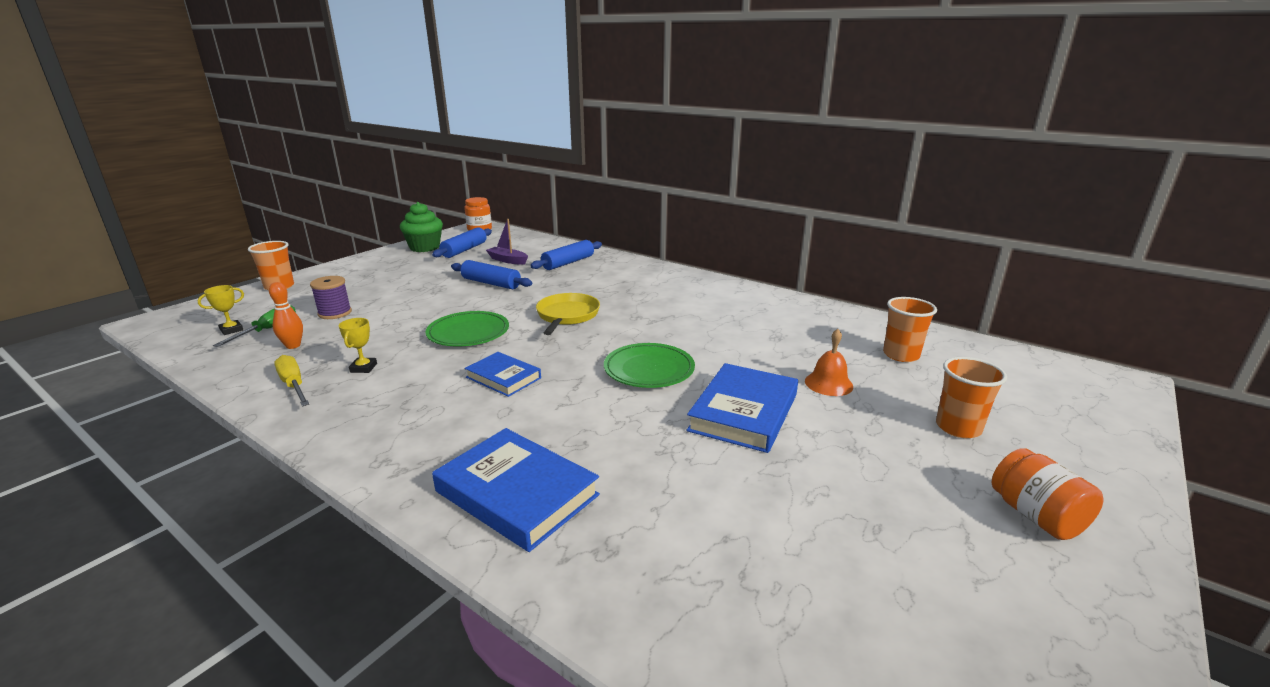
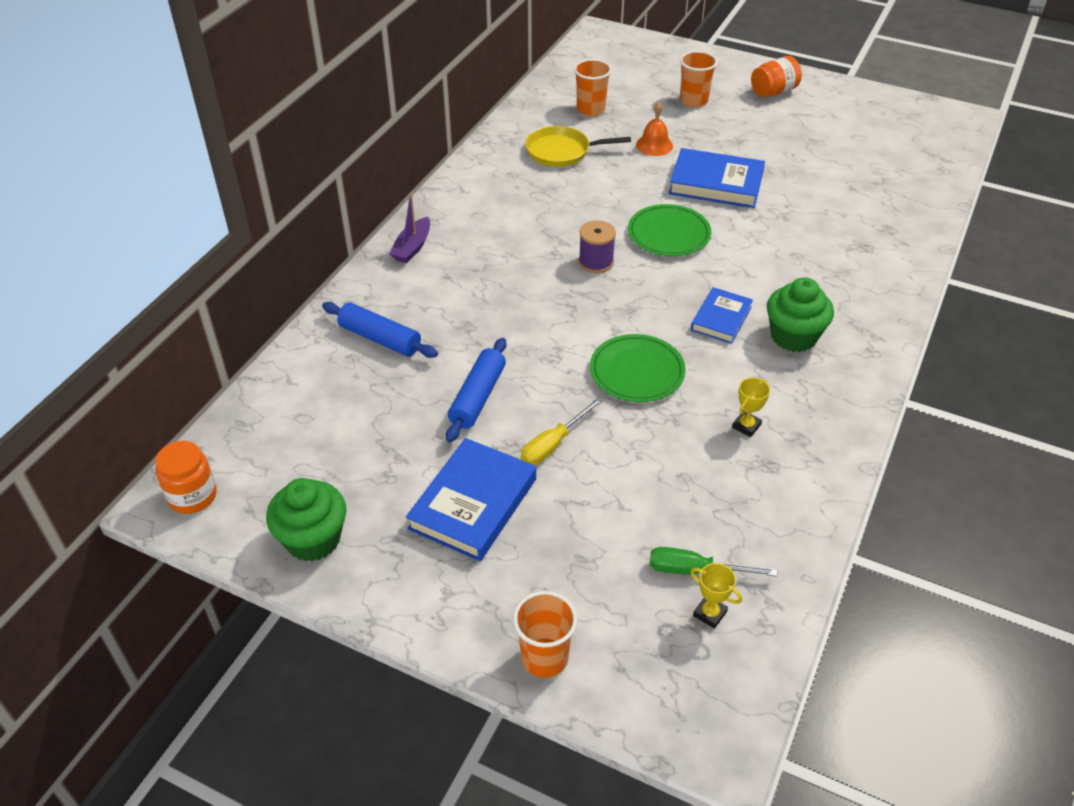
camera: 100 degrees left, 20 degrees up
orange bowling pin [269,282,303,349] -> none
yellow screwdriver [274,355,309,406] -> yellow screwdriver moved to [521,397,603,465]
purple spool [310,276,352,319] -> purple spool moved to [579,220,616,273]
yellow trophy [339,318,377,373] -> yellow trophy turned 45 degrees counterclockwise [732,378,770,437]
blue rolling pin [432,227,492,258] -> none
blue book [432,428,600,552] -> blue book moved to [406,438,536,561]
purple boat [486,219,528,265] -> purple boat moved to [389,194,430,263]
yellow pan [536,293,600,335] -> yellow pan moved to [525,126,631,167]
none -> green cupcake [767,277,834,352]

